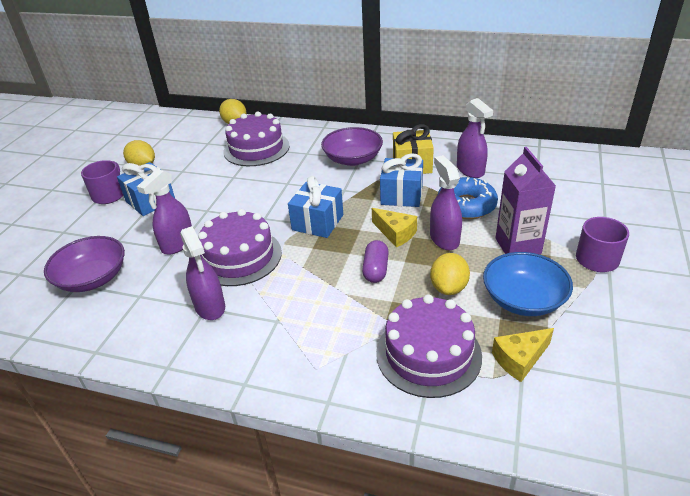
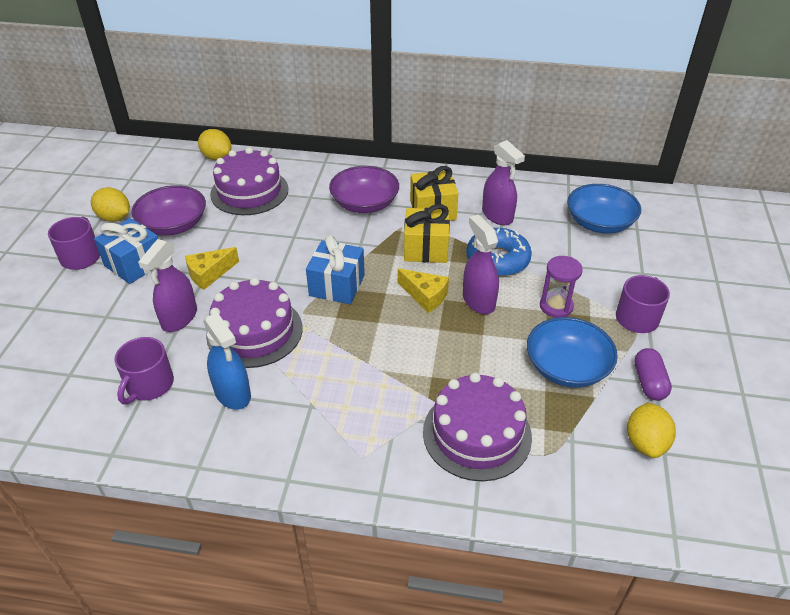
camera: 10 degrees left, 5 degrees up
purple bowl [44,236,125,292] -> purple bowl moved to [131,185,206,236]
purple spray bottle [180,226,225,320] -> blue spray bottle [203,312,251,410]
purple capsule [362,240,389,283] -> purple capsule moved to [634,348,672,401]
blue gift [380,153,423,207] -> yellow gift [404,204,450,263]
yellow lemon [430,253,470,295] -> yellow lemon moved to [627,403,676,458]
yellow cheese [492,328,554,382] -> yellow cheese moved to [185,247,239,290]
purple carton [496,147,556,254] -> purple hourglass [540,256,583,318]
none -> purple mug [114,337,174,404]
none -> blue bowl [567,184,641,234]

